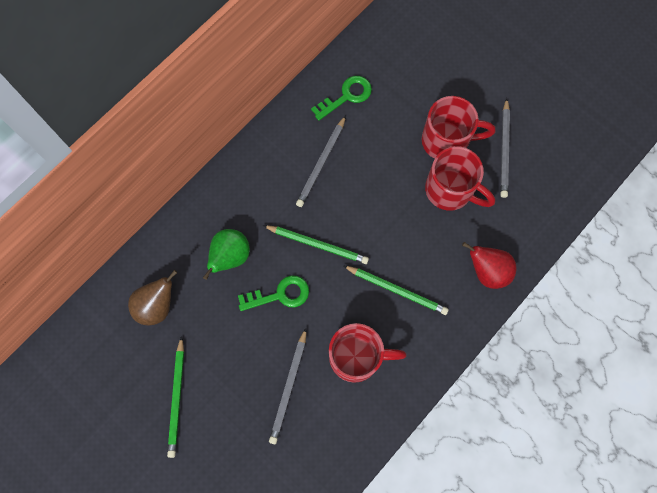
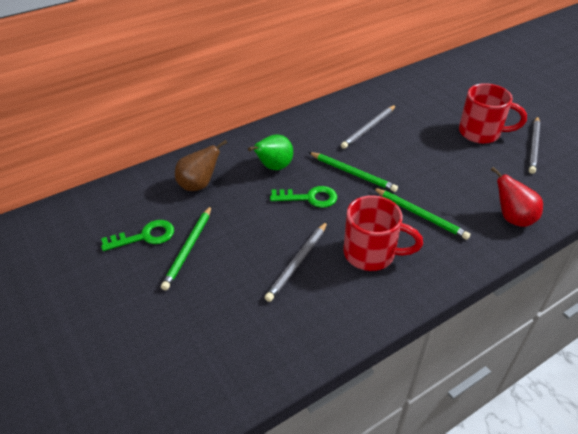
camera: 15 degrees right, 30 degrees down
green key [311,76,372,121] -> green key moved to [101,220,174,251]
red mug [425,146,495,211] -> none

